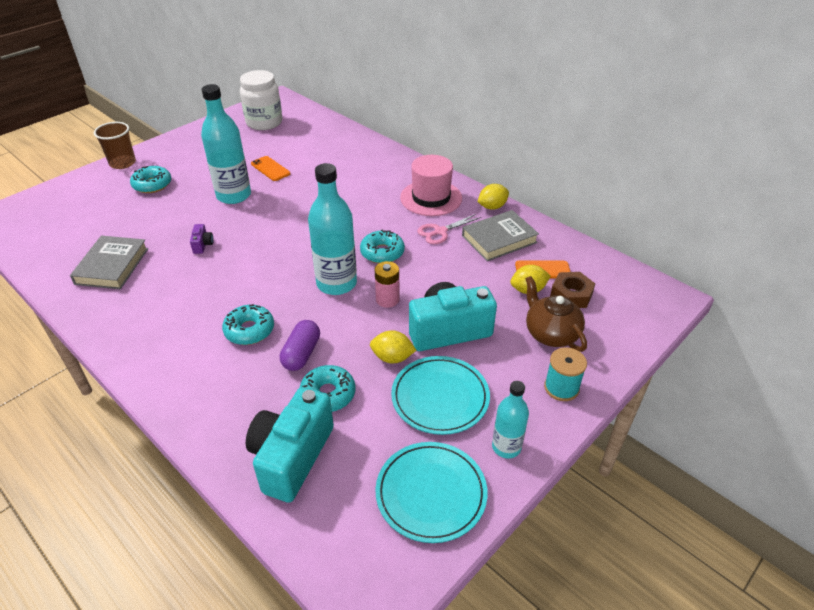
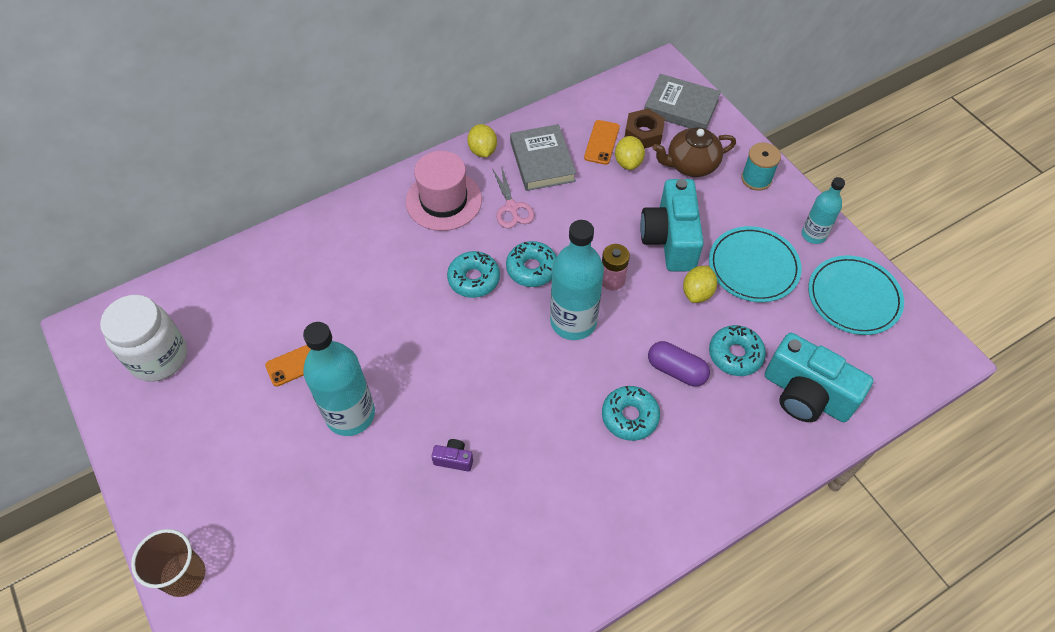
camera: 75 degrees left, 15 degrees up
grey book [70,236,148,289] -> grey book moved to [644,74,721,129]
turquoise donut [130,166,171,193] -> turquoise donut moved to [447,251,500,298]

